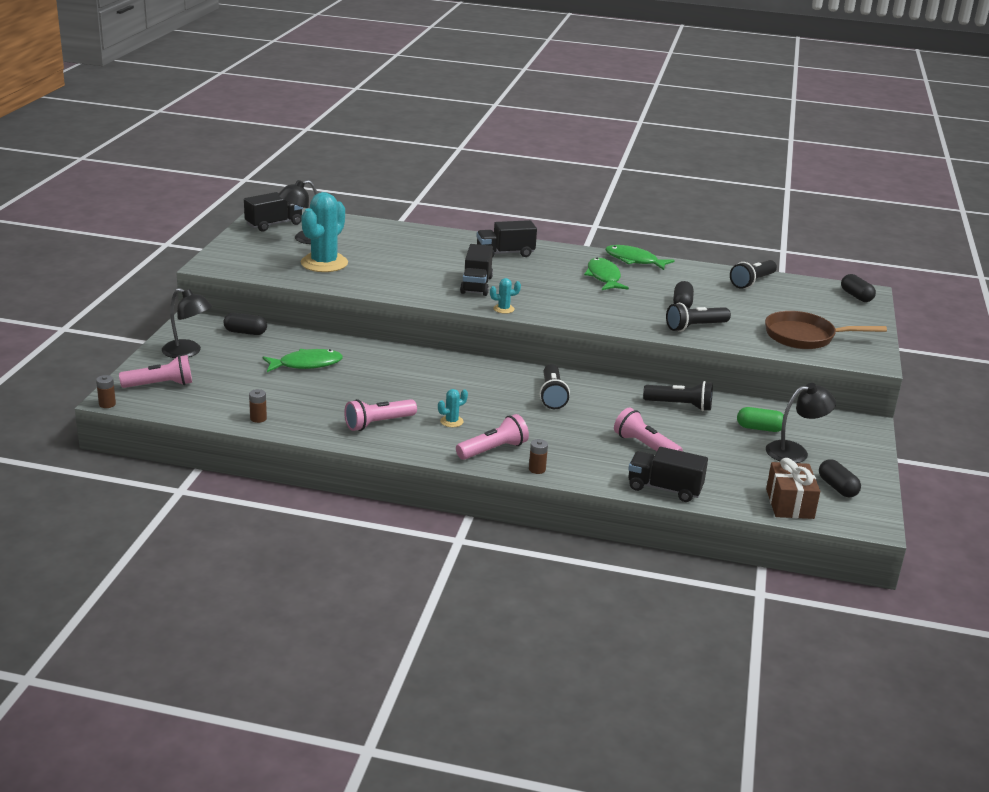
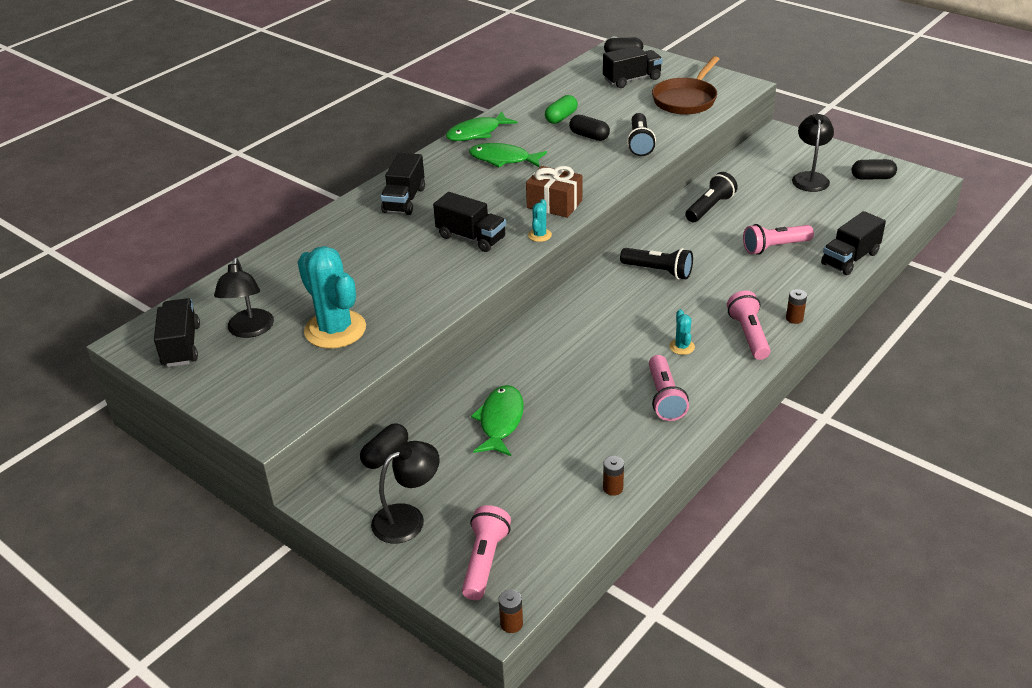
camera: 60 degrees left, 10 degrees up
black flashlight [730,260,777,289] -> none
green capsule [737,407,784,432] -> green capsule moved to [545,95,578,124]
brown gift [766,458,820,519] -> brown gift moved to [526,166,582,218]
none -> black truck [603,46,663,88]

